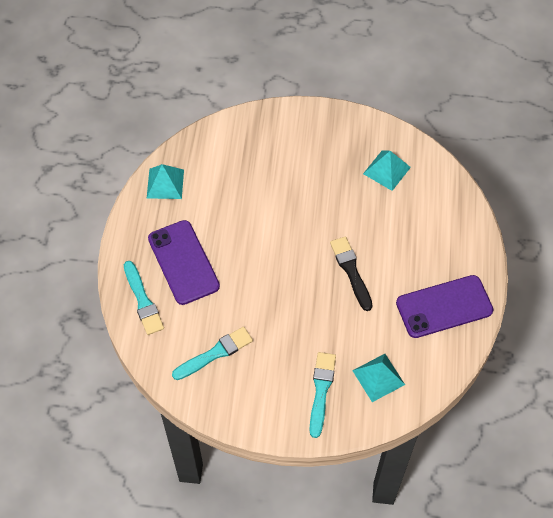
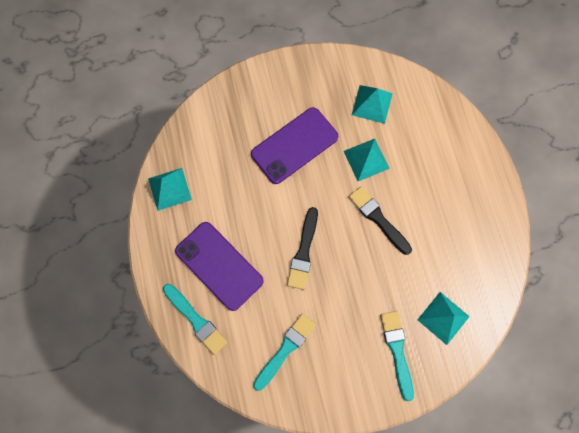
camera: 20 degrees left, 15 degrees up
purple phone [396,275,494,338] -> purple phone moved to [251,107,339,184]
none -> black brush [287,207,318,290]
none -> turquoise pyramid [344,139,390,181]

